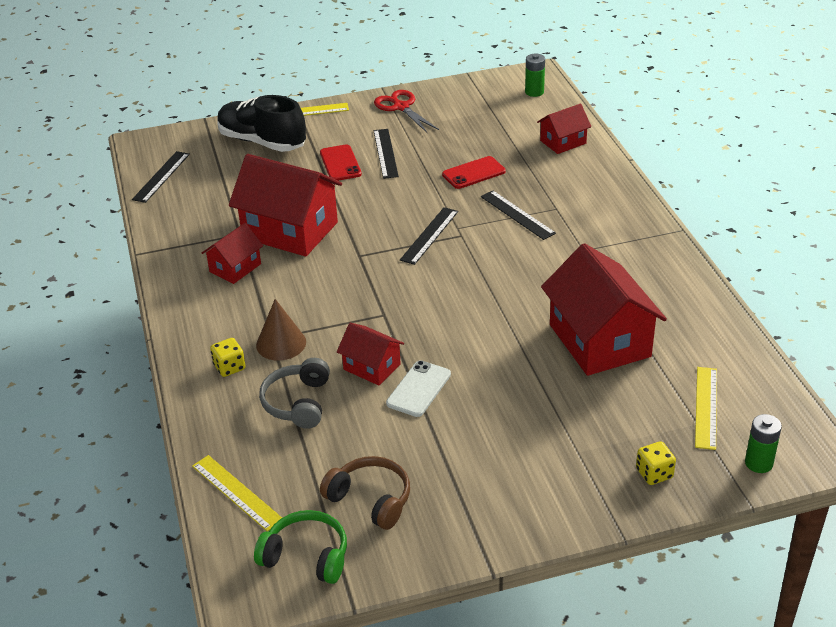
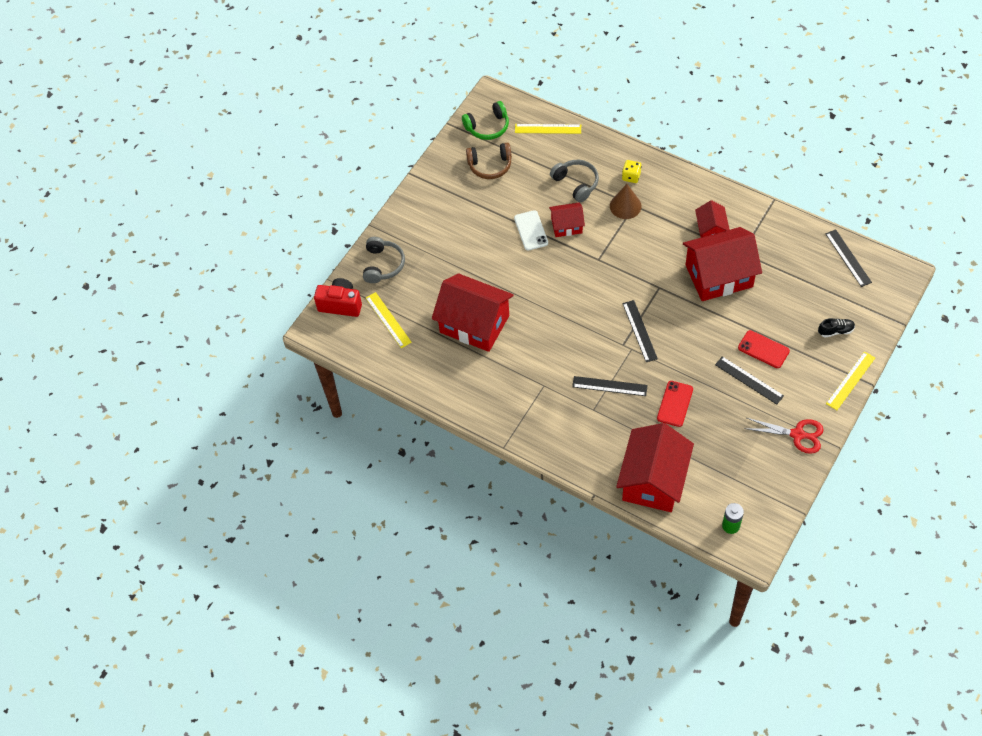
camera: 140 degrees right, 20 degrees up
black shoe [217,95,306,152] -> black shoe [818,318,855,337], size x0.44
red house [537,104,591,154] -> red house [616,423,694,512], size x1.93
yellow dice [636,441,676,485] -> grey headphones [363,237,405,283]
green battery [745,414,782,473] -> red camera [314,278,362,317]

